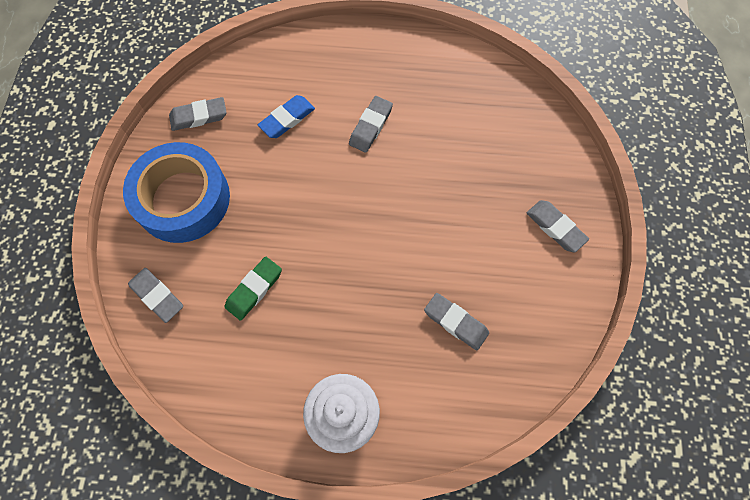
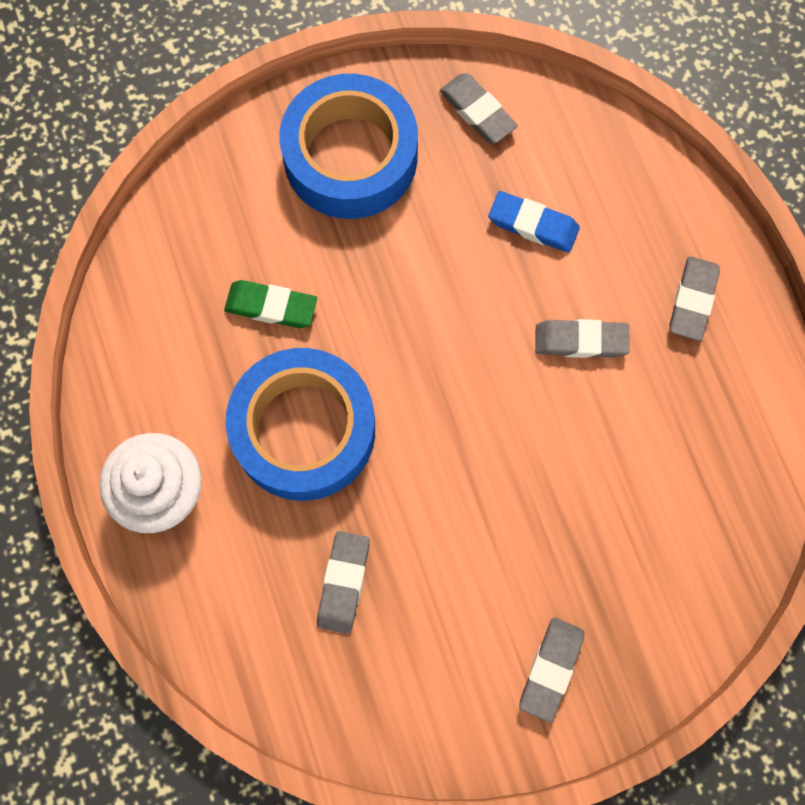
camera: 65 degrees right, 5 degrees up
grey eraser [128,268,183,323] -> grey eraser moved to [669,256,720,341]
none -> blue tape [226,348,375,501]

